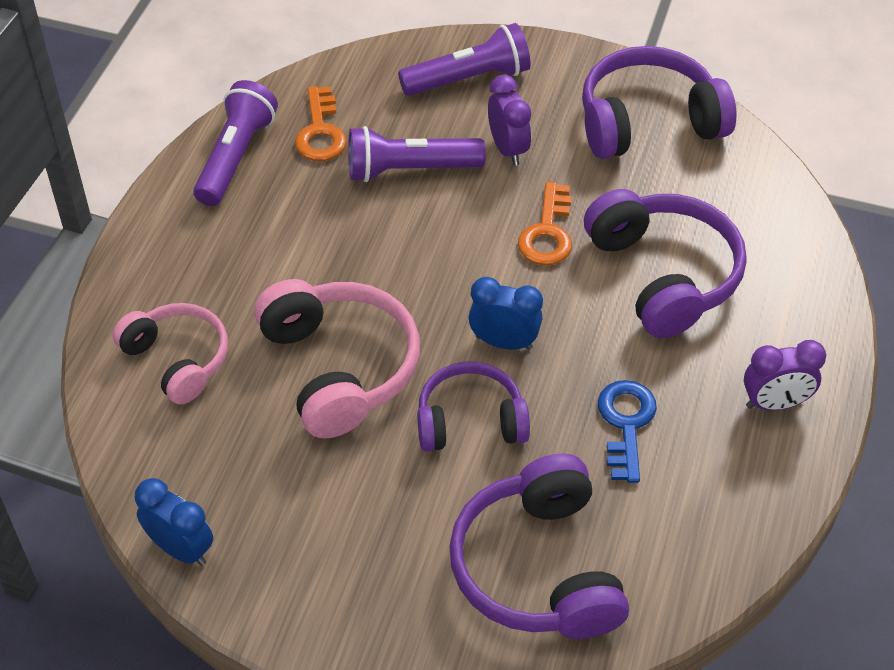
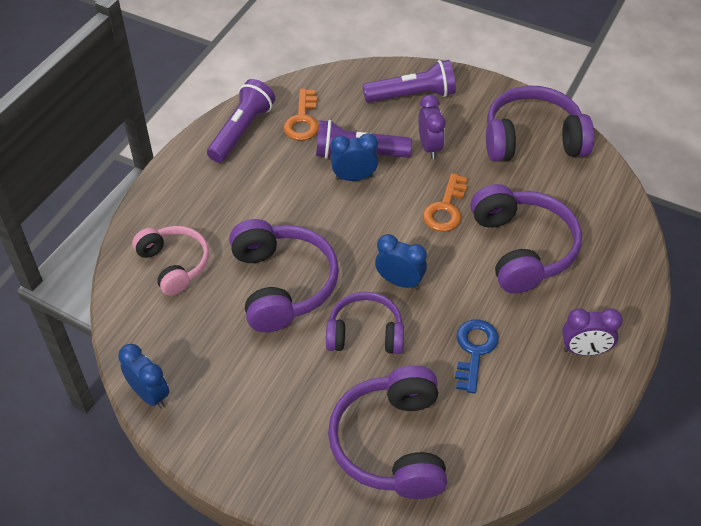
camera: 10 degrees right, 0 degrees up
pink headphones [254,279,420,439] -> purple headphones [229,219,339,332]
none -> blue clock [331,133,378,181]

